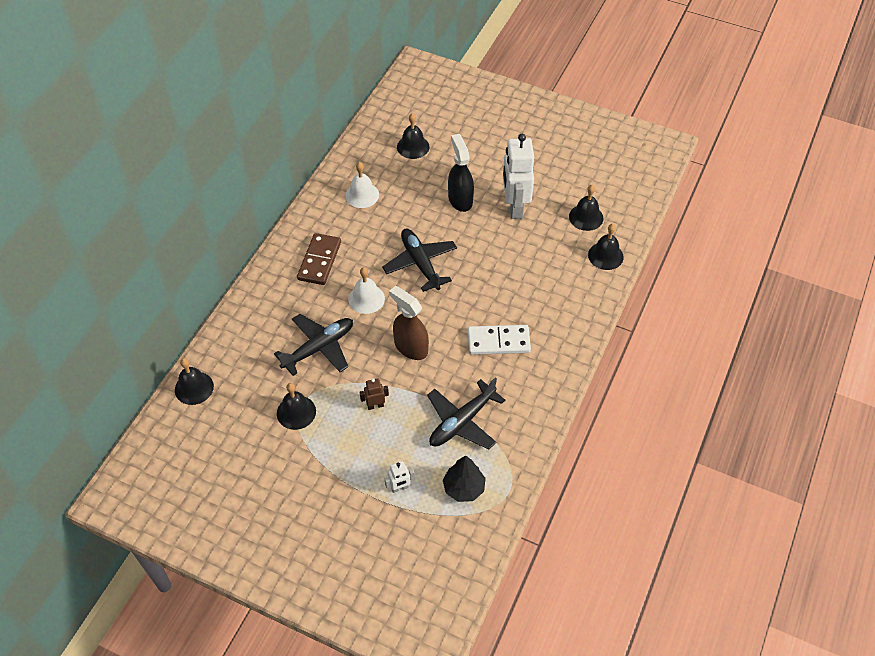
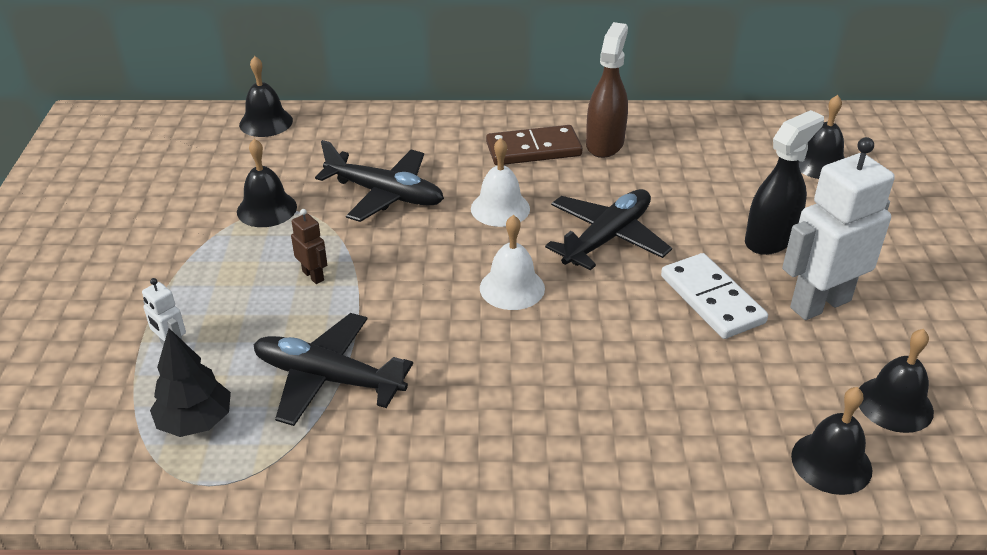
camera: 65 degrees right, 15 degrees down
white bell [345,162,379,208] -> white bell moved to [480,215,545,310]
brown spray bottle [389,286,429,360] -> brown spray bottle moved to [586,22,628,158]
white domino [468,325,531,355] -> white domino moved to [661,253,768,339]

